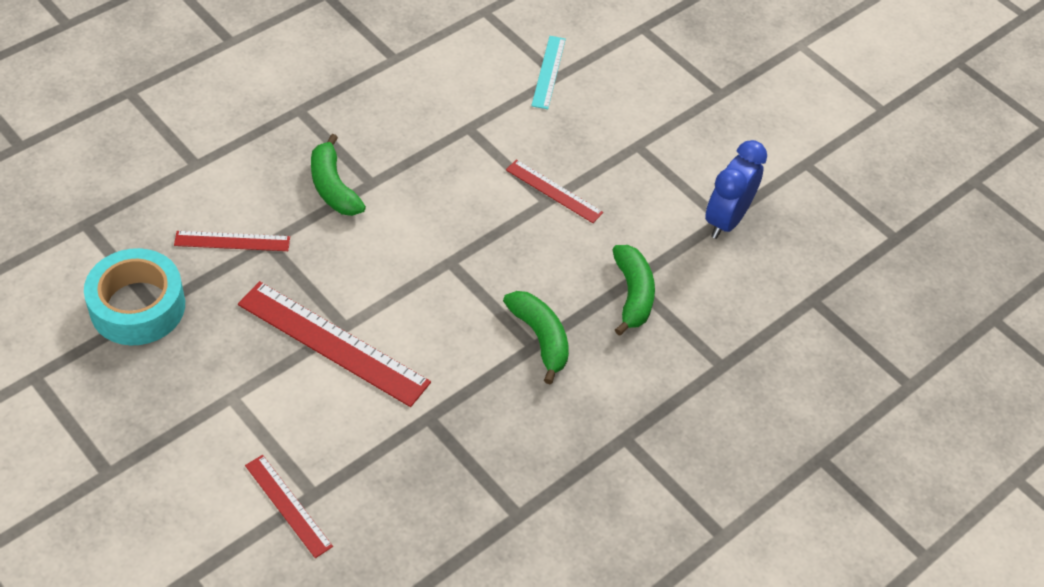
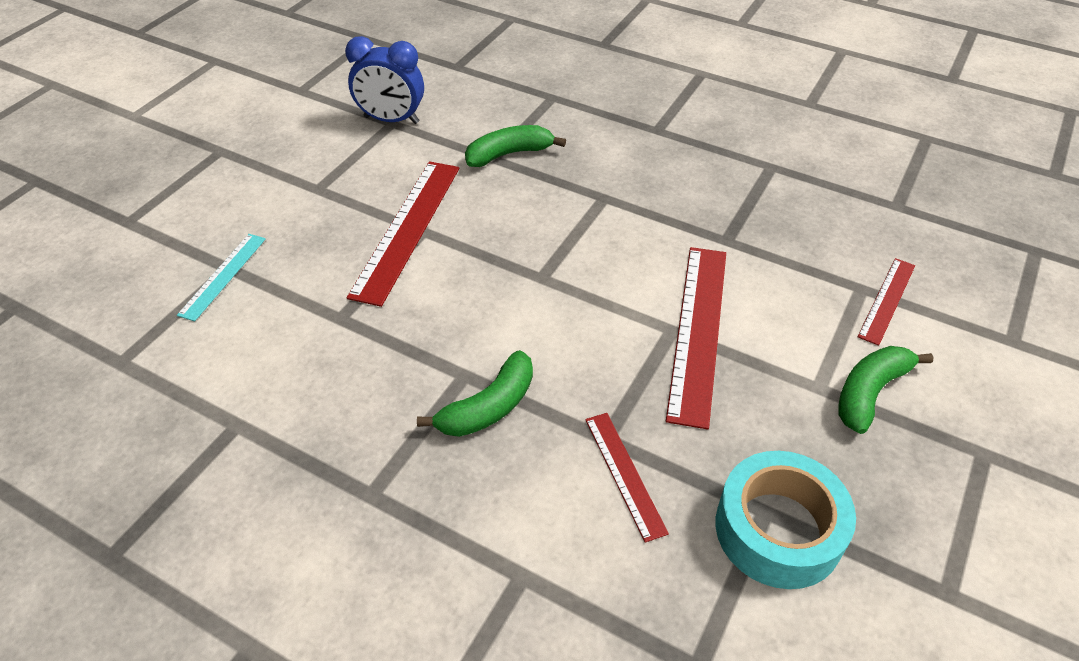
camera: 105 degrees left, 5 degrees down
green banana [503,291,569,384] -> green banana moved to [839,346,934,434]
red ruler [506,159,603,223] -> red ruler [347,161,460,307], size x1.80
turquoise ruler [531,36,566,109] -> turquoise ruler turned 60 degrees counterclockwise [177,234,266,321]

